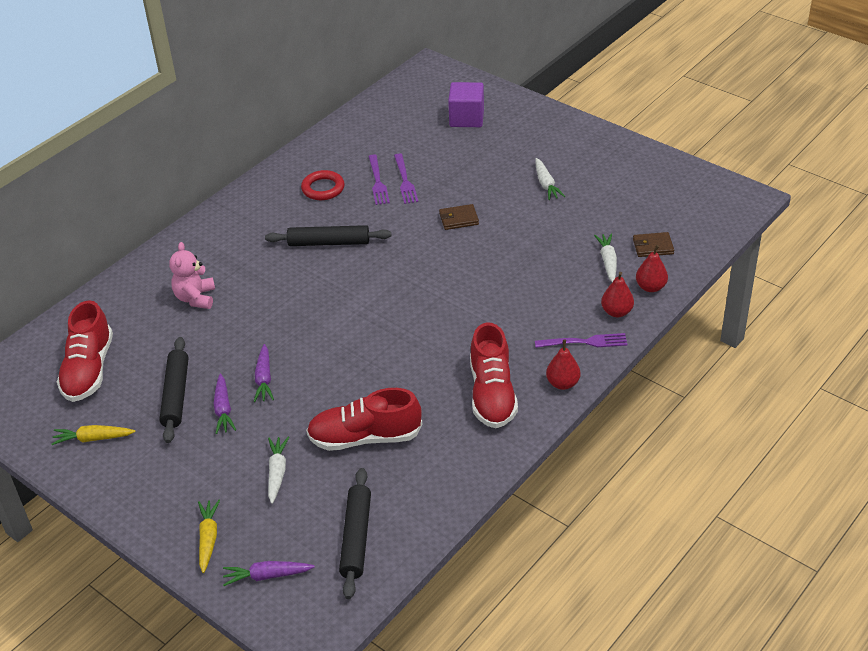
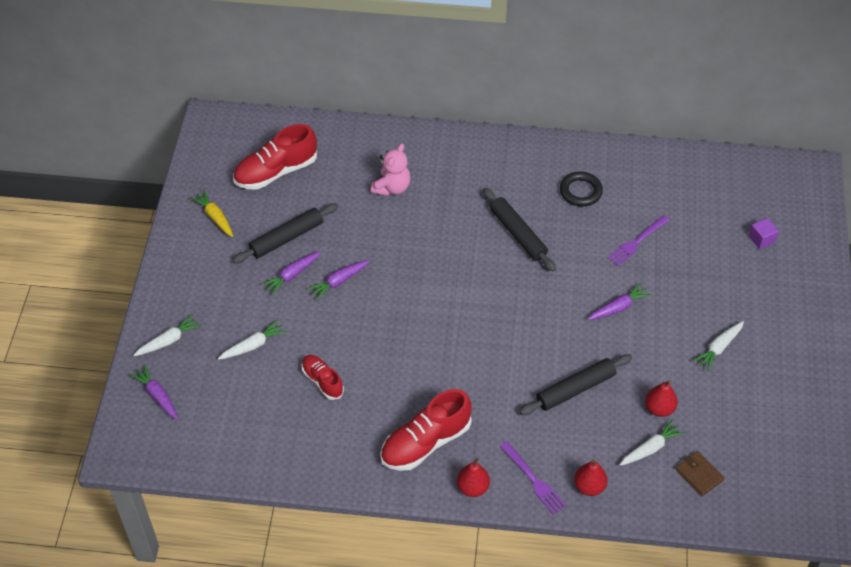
camera: 55 degrees right, 10 degrees up
pink teddy bear [169,242,215,309] -> pink teddy bear turned 150 degrees clockwise [371,143,411,196]
yellow carrot [198,500,220,573] -> white carrot [134,314,202,356]
red ring [301,170,345,200] -> black ring [560,171,603,207]
red shoe [306,388,423,451] -> red shoe [302,355,344,400], size x0.58
black rolling pin [339,468,371,599] -> black rolling pin moved to [519,354,632,415]
purple fork [368,154,390,205] -> none
brown wallet [439,204,479,230] -> purple carrot [588,283,651,320]
purple cube [448,82,484,127] -> purple cube [749,218,779,249], size x0.56
red pear [636,245,668,292] -> red pear moved to [645,380,678,417]

